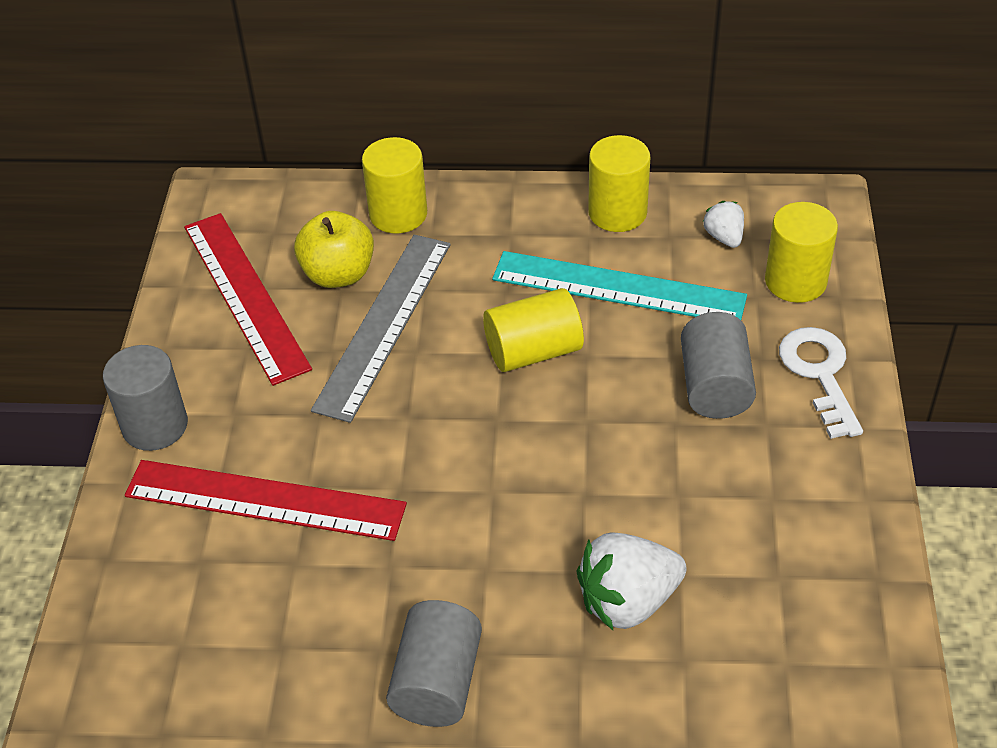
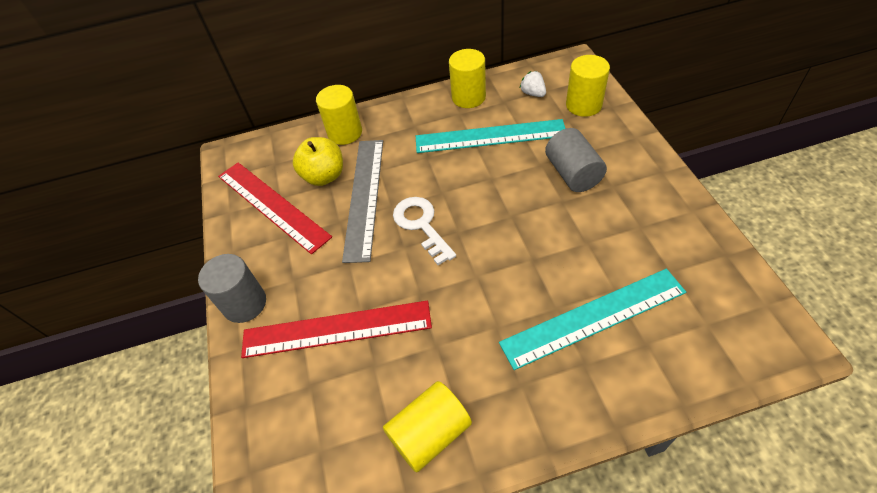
camera: 15 degrees left, 5 degrees up
grey cylinder [386,600,482,727] -> none
yellow cylinder [483,288,584,372] -> yellow cylinder moved to [383,381,472,473]
white strawberry [576,532,687,630] -> turquoise ruler [499,269,686,370]
white key [779,327,863,439] -> white key moved to [393,197,456,265]

